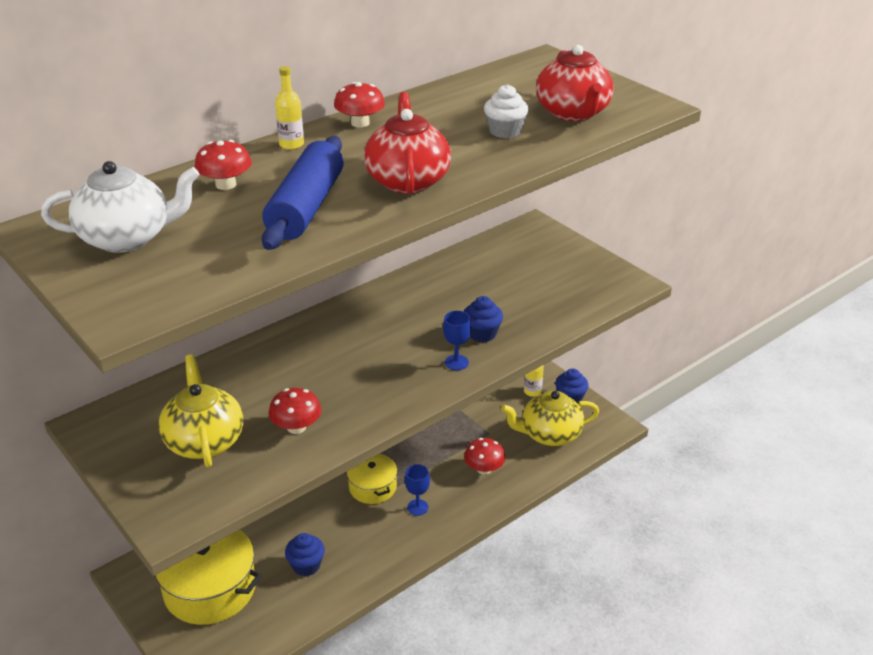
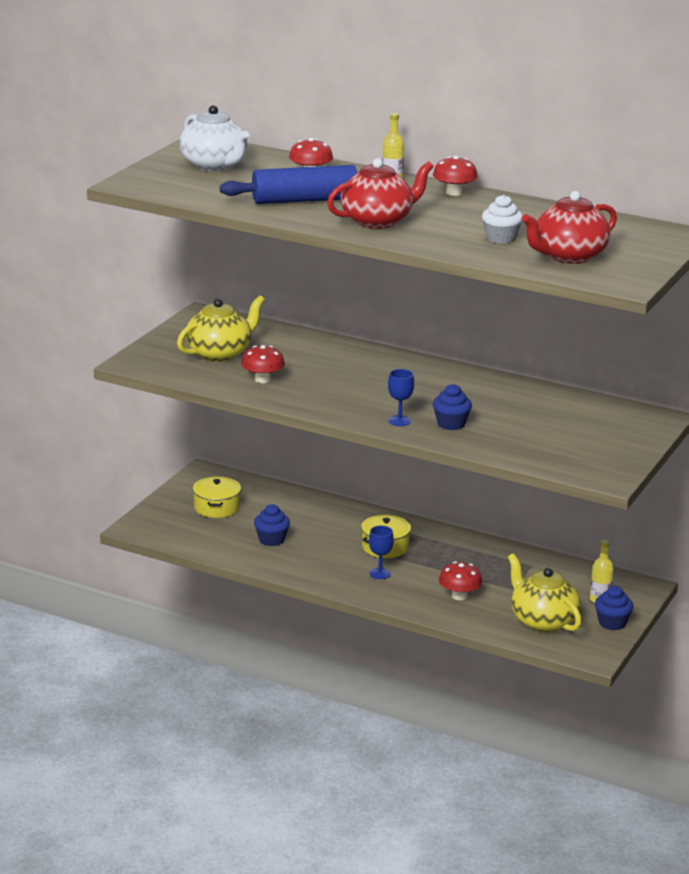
camera: 65 degrees right, 10 degrees down
yellow pot [155,530,262,625] -> yellow pot [193,476,241,518], size x0.58

